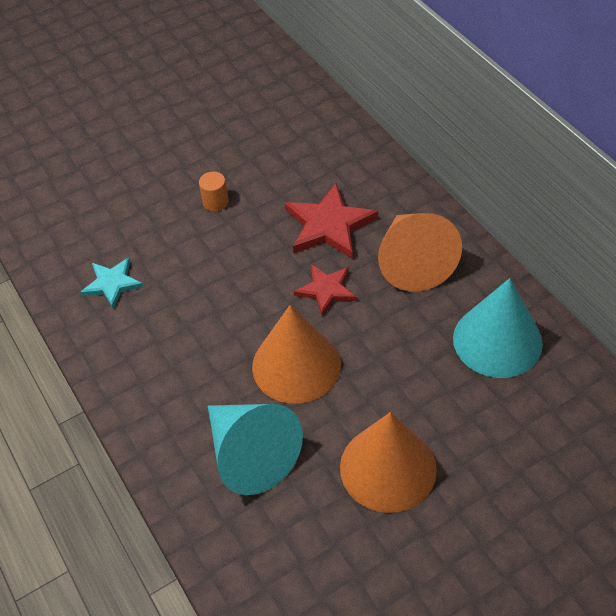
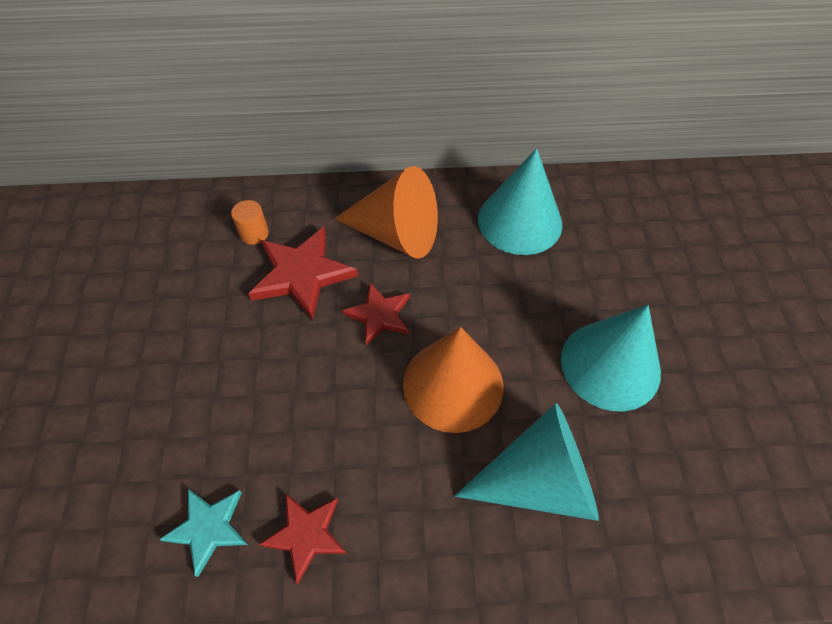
camera: 65 degrees left, 5 degrees up
orange cylinder [199,172,229,212] -> orange cylinder moved to [231,200,269,245]
orange cone [340,412,437,513] -> turquoise cone [561,305,661,411]
none -> red star [259,494,347,584]

